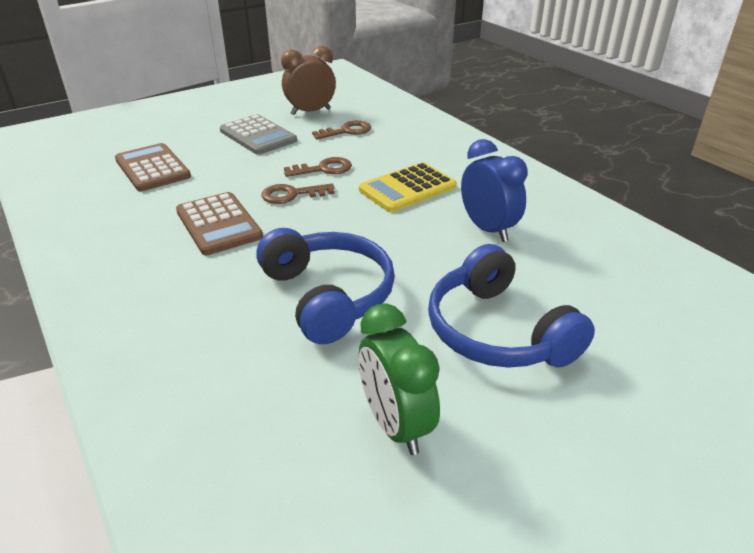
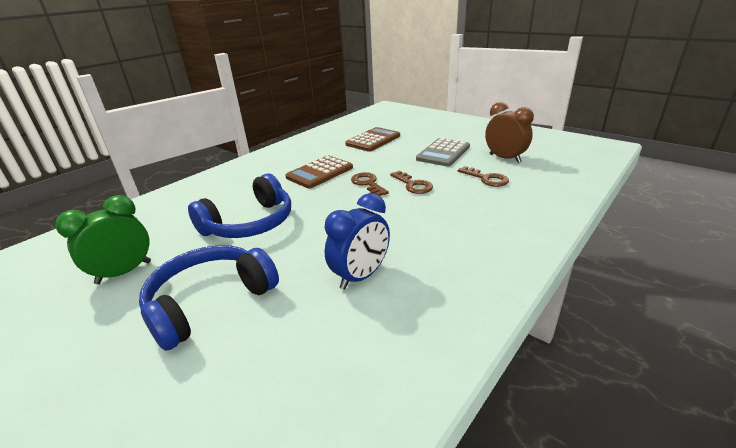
camera: 75 degrees right, 5 degrees down
yellow calculator [359,162,457,212] -> none

